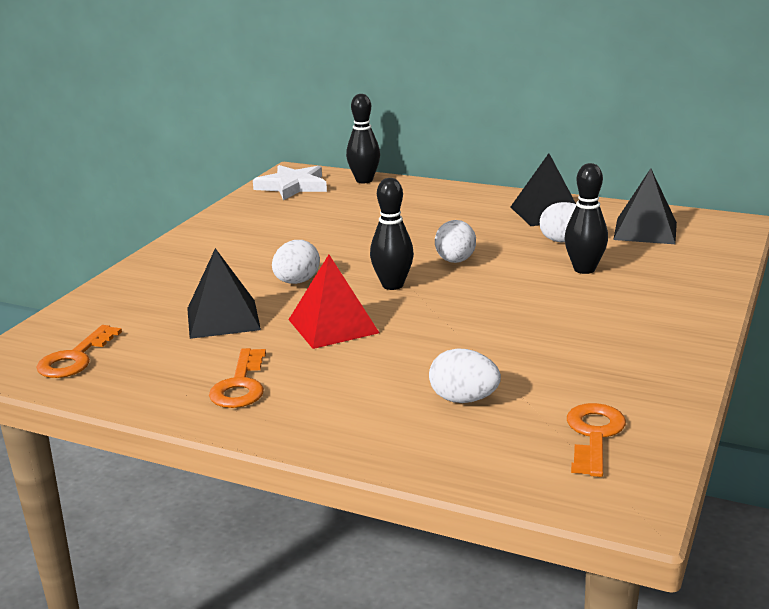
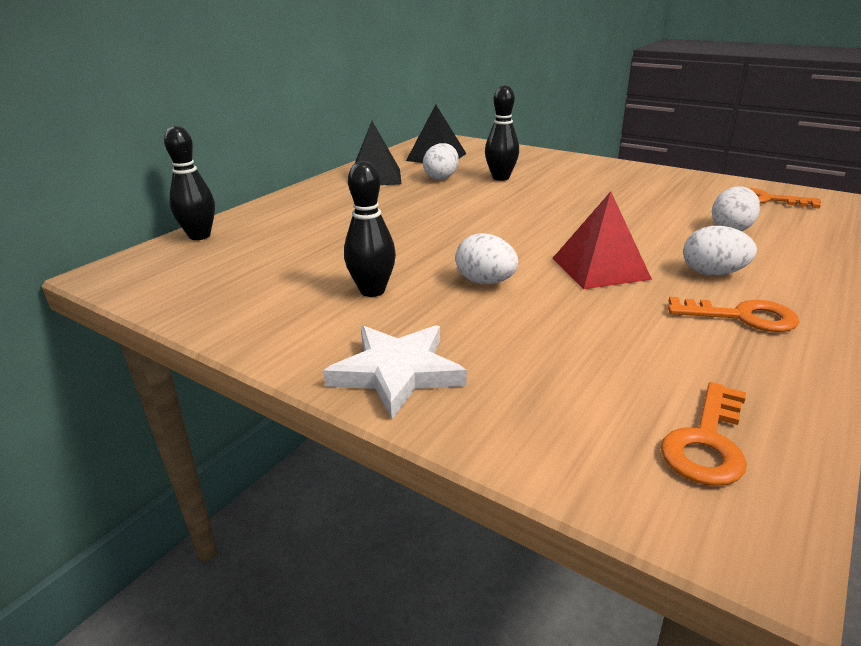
camera: 80 degrees left, 5 degrees up
orange key [37,325,122,378] -> orange key turned 90 degrees clockwise [661,382,746,486]
black pyramid [187,248,261,339] -> none
white star [253,165,327,200] -> white star moved to [323,325,467,419]
black bowling pin [370,178,414,290] -> black bowling pin moved to [344,161,396,297]
white egg [435,220,476,263] -> white egg moved to [683,226,757,276]

